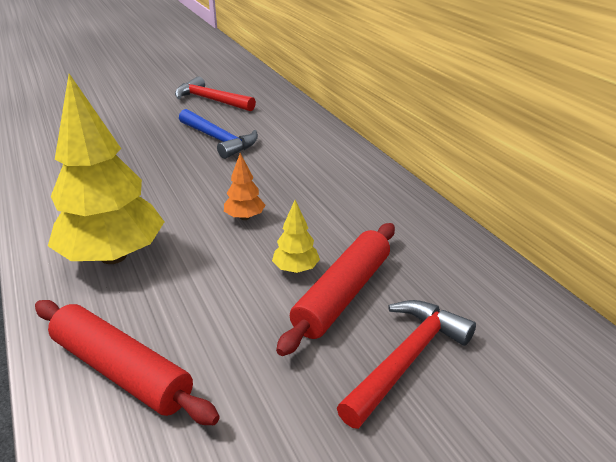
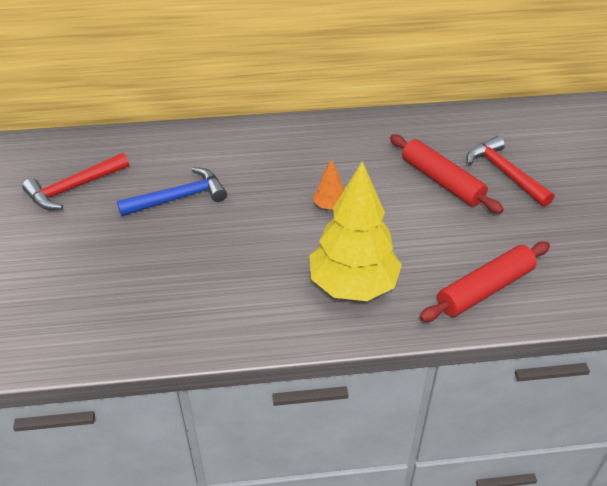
camera: 70 degrees left, 10 degrees up
yellow tree [272,200,320,273] -> none

